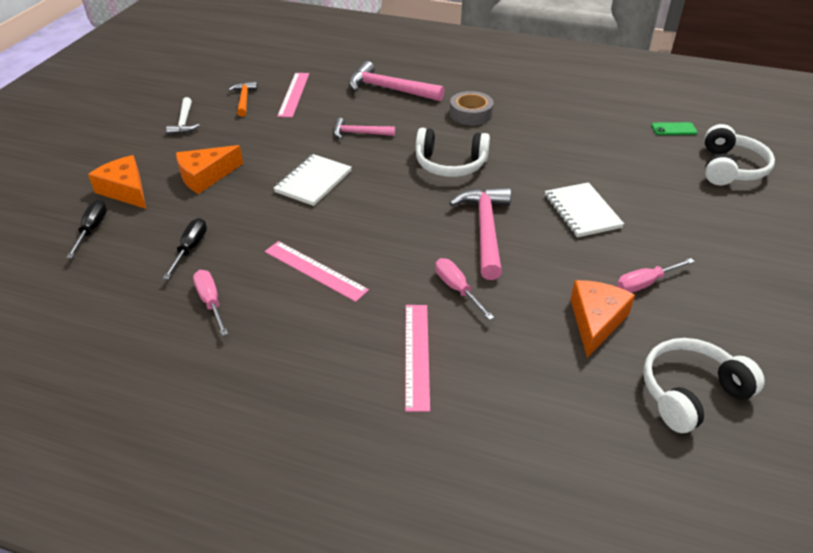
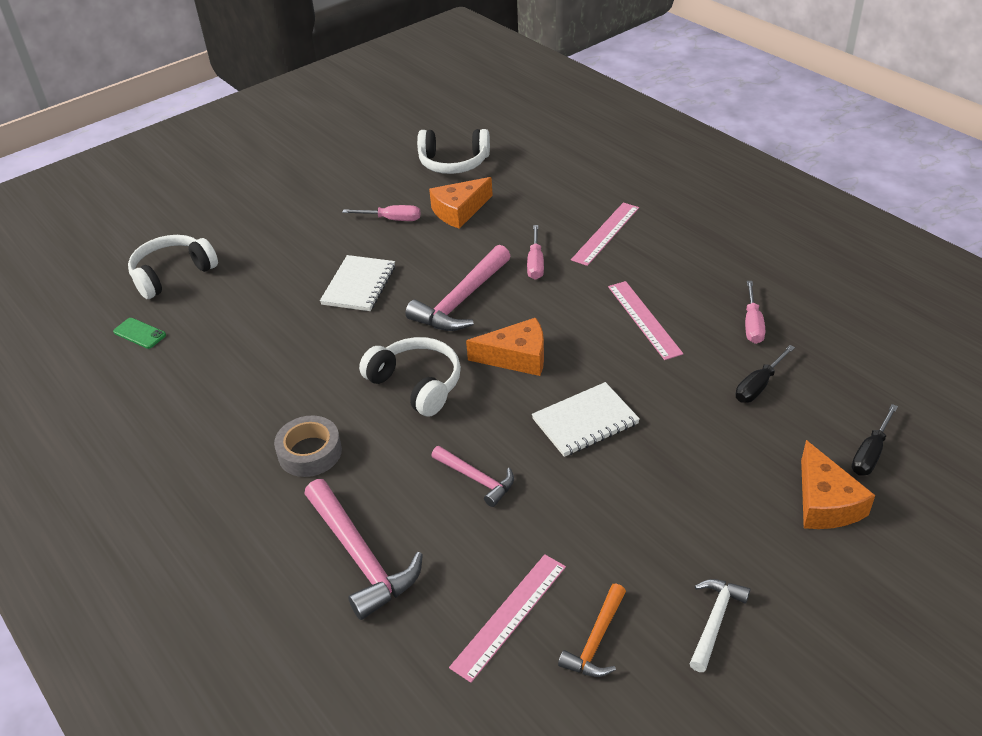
camera: 145 degrees left, 0 degrees up
orange cheese [176,145,243,194] -> orange cheese moved to [466,318,544,376]

